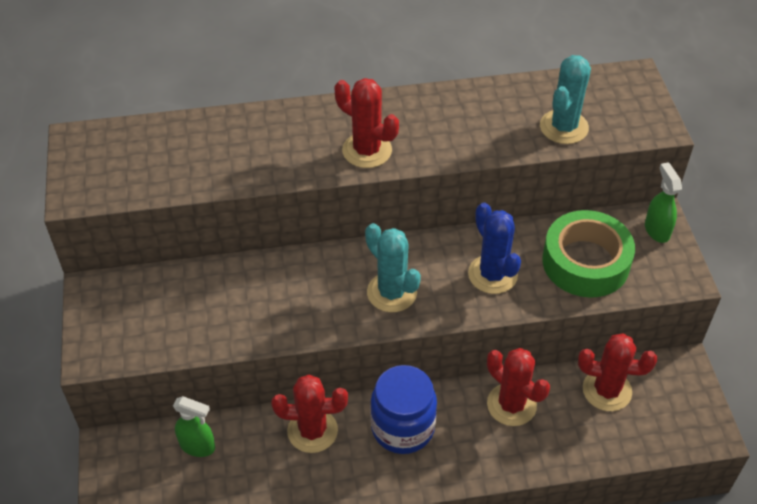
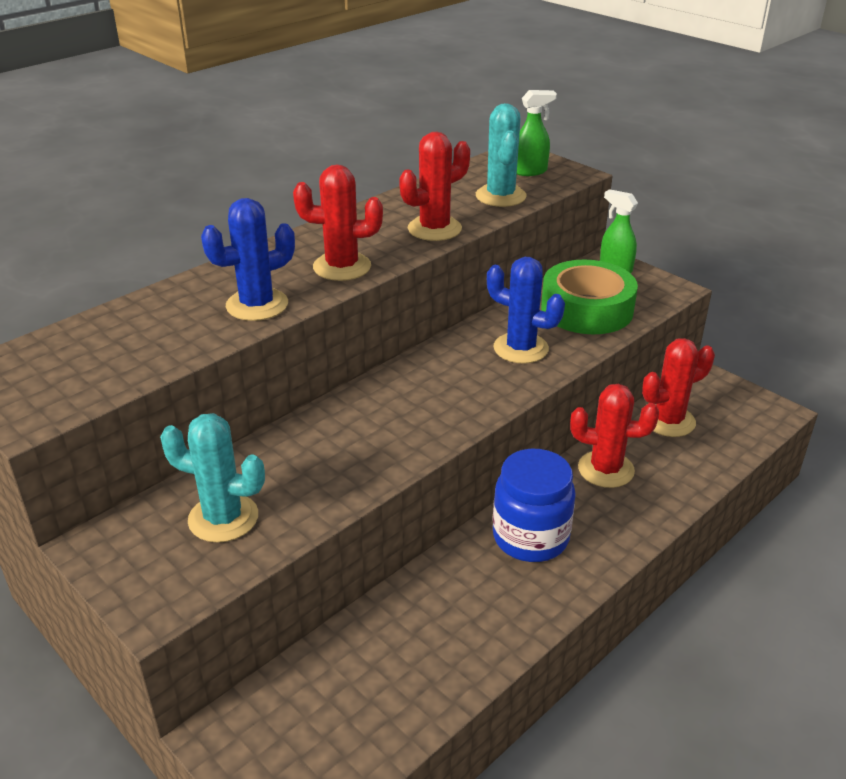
camera: 35 degrees left, 15 degrees down
green spray bottle [173,396,215,457] -> green spray bottle moved to [517,90,557,176]
red cactus [271,374,348,453] -> red cactus moved to [399,131,470,241]
turquoise cactus [365,223,421,312] -> turquoise cactus moved to [160,413,265,543]
none -> blue cactus [201,198,295,321]

